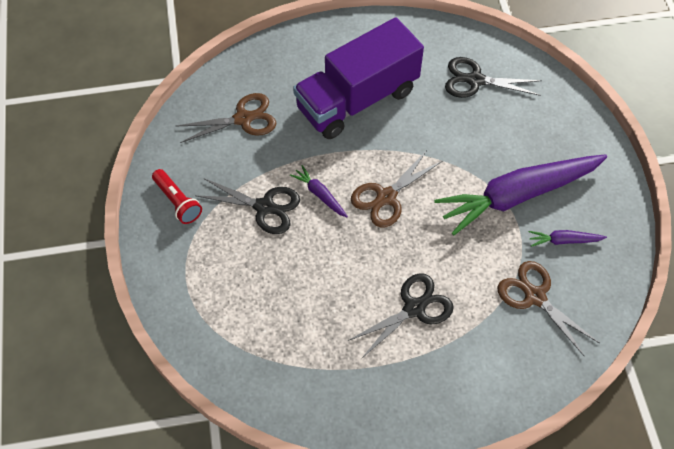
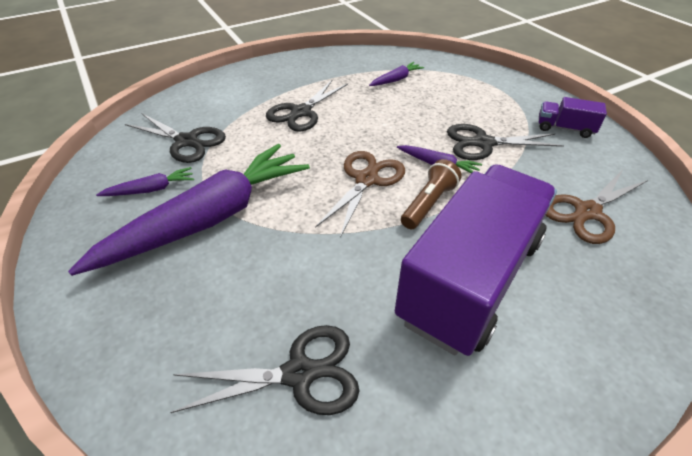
camera: 160 degrees right, 15 degrees down
red flashlight [152,169,202,224] -> purple truck [539,97,607,138]
brown scissors [497,261,599,356] -> black scissors [125,113,226,163]
none -> purple carrot [369,62,424,86]
none -> brown flashlight [401,159,462,229]

